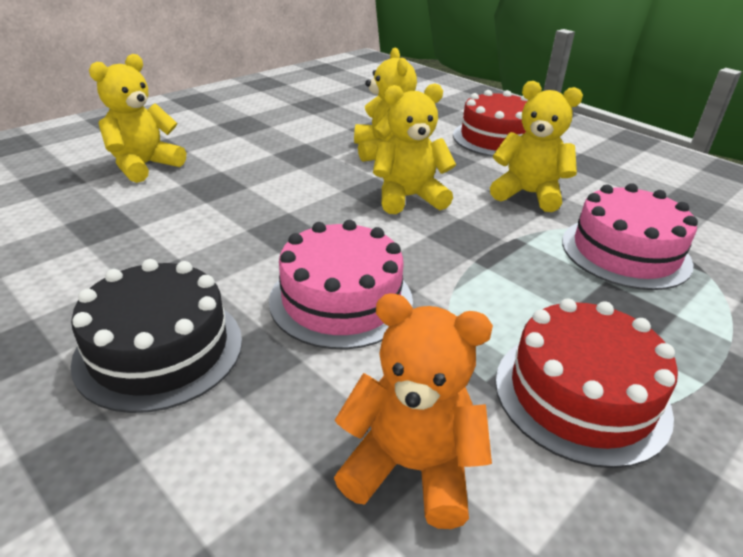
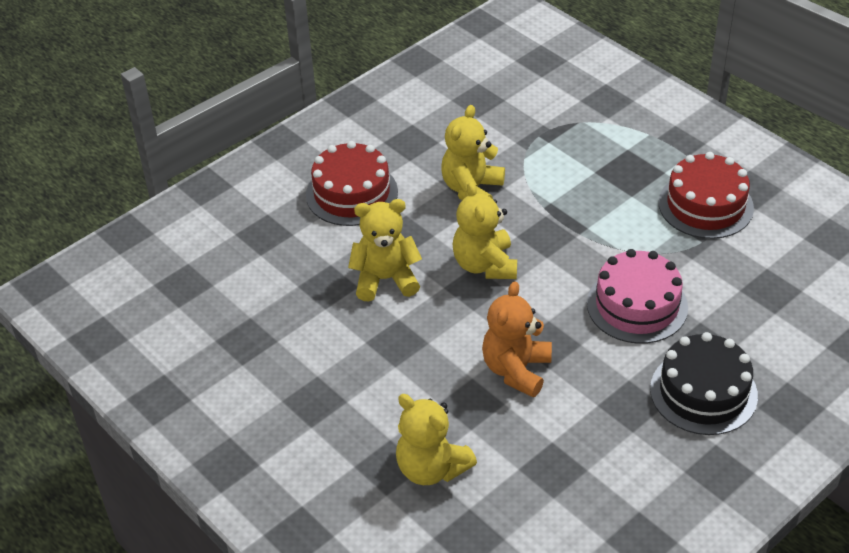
camera: 85 degrees left, 10 degrees up
orange teddy bear [334,293,493,529] -> orange teddy bear moved to [482,281,552,397]
pink cake [562,183,698,290] -> none

